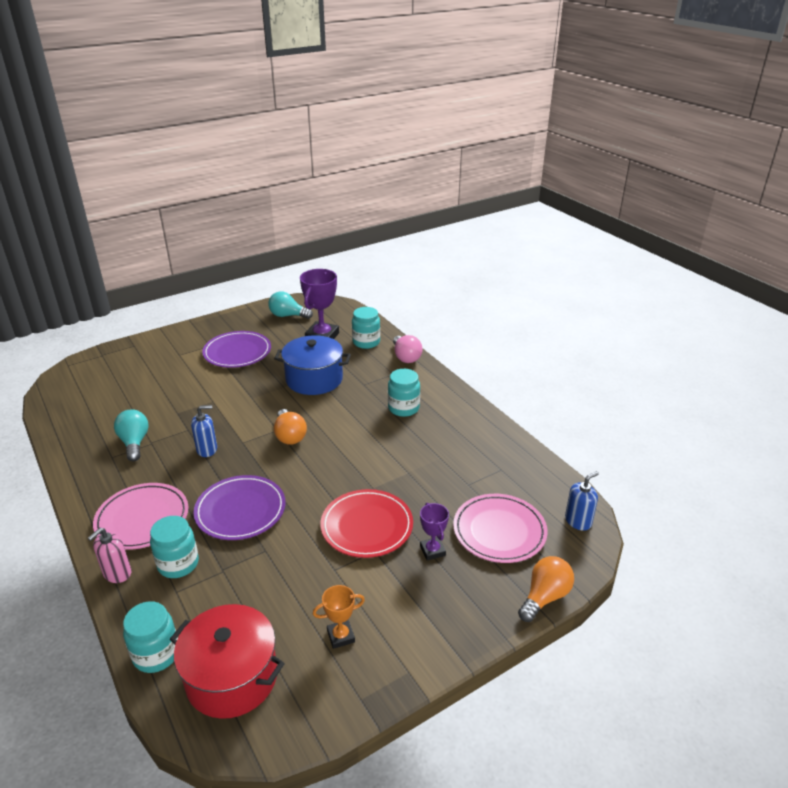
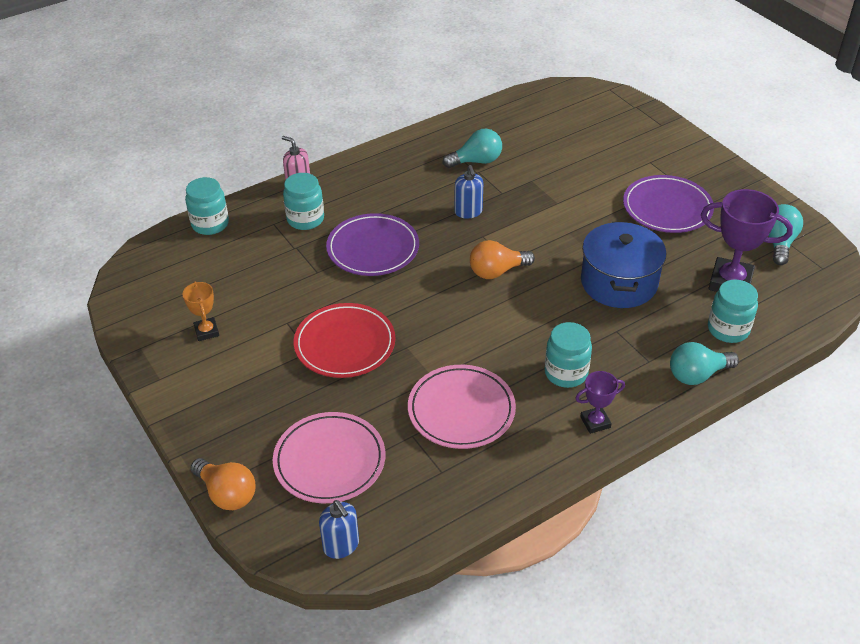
camera: 90 degrees right, 10 degrees up
pink plate [93,483,188,550] -> pink plate moved to [408,365,516,449]
red pot [170,604,285,719] -> none
pink light bulb [393,335,423,363] -> turquoise light bulb [670,342,739,385]
purple trophy [420,503,449,561] -> purple trophy moved to [575,371,625,434]

